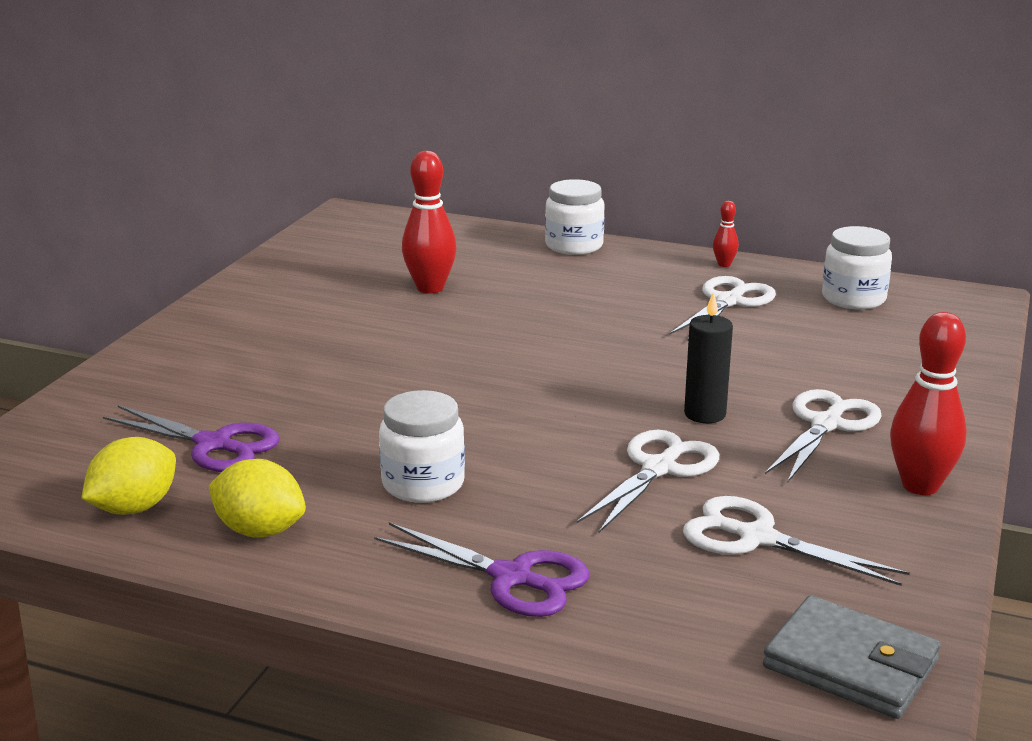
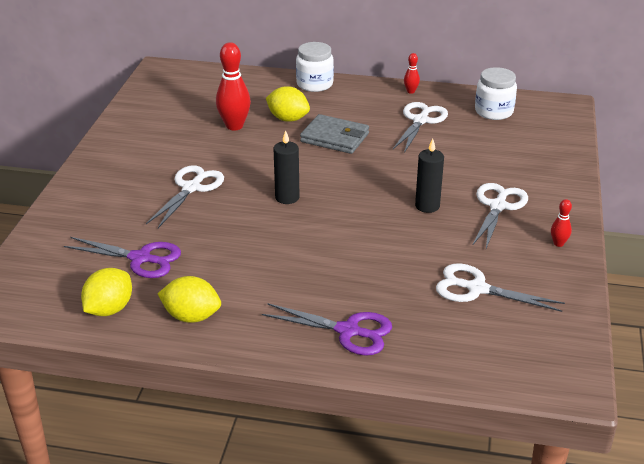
camera: 10 degrees left, 10 degrees up
white jar [379,390,465,503] -> none
white scissors [577,430,719,533] -> white scissors moved to [146,165,224,228]
grey wallet [763,595,941,719] -> grey wallet moved to [300,114,369,154]
red bowling pin [890,312,966,495] -> red bowling pin [551,199,572,247], size x0.49
none -> yellow lemon [266,86,310,122]
none -> black candle [273,130,300,204]

